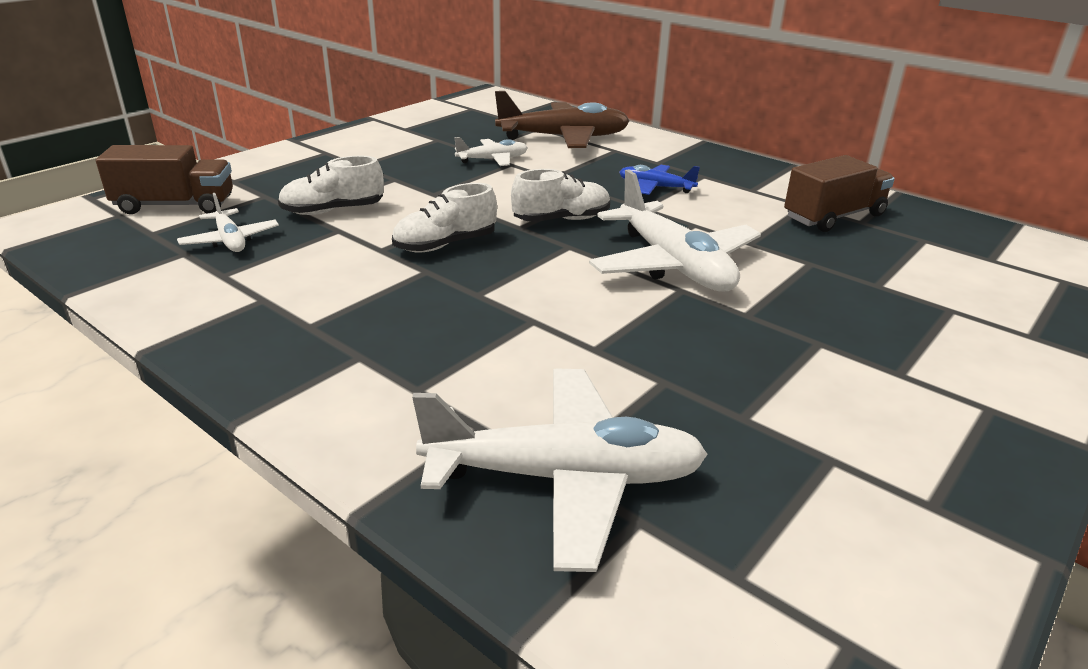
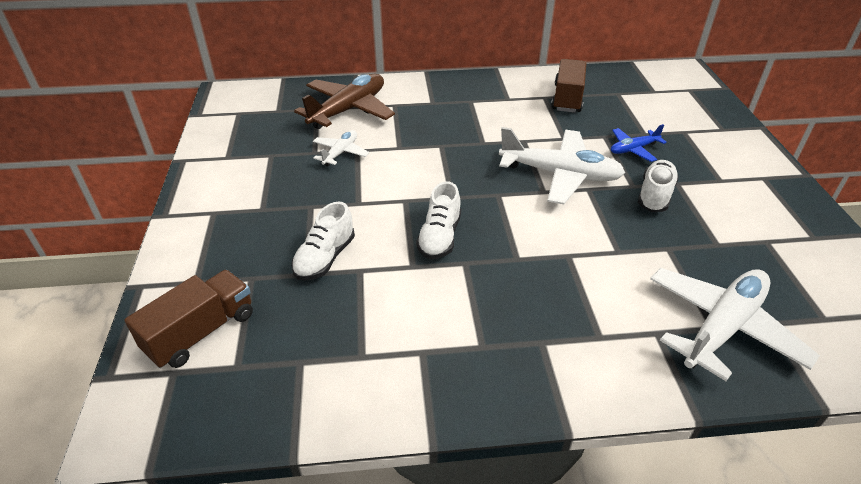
camera: 45 degrees left, 10 degrees up
white plane [177,193,279,252] -> none
white shoe [511,169,610,222] -> white shoe moved to [638,160,679,212]
blue plane [619,165,700,195] -> blue plane moved to [611,124,667,162]

